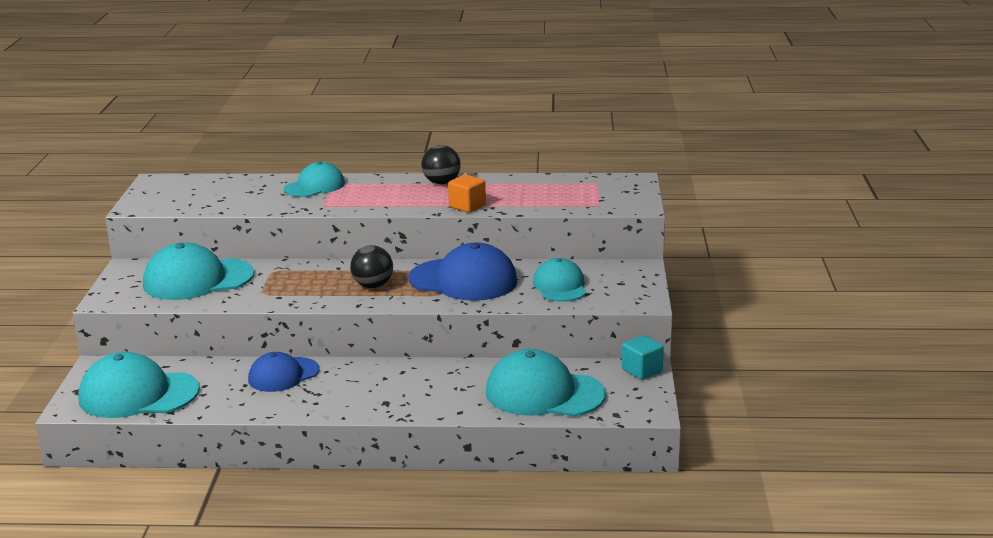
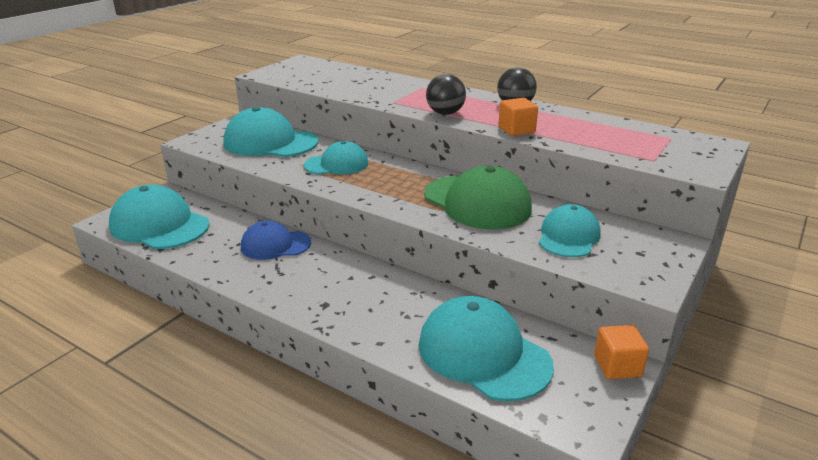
camera: 30 degrees right, 5 degrees up
turquoise cap [284,162,345,197] -> turquoise cap moved to [304,141,368,174]
black ball [350,245,393,288] -> black ball moved to [426,74,466,115]
blue cap [408,242,518,301] -> green cap [424,166,532,230]
turquoise cube [622,335,664,380] -> orange cube [594,325,649,379]

